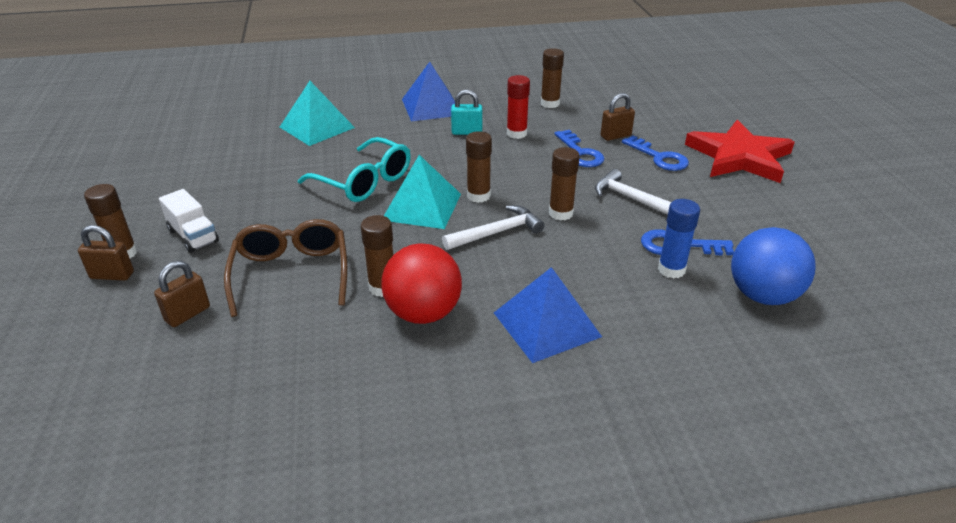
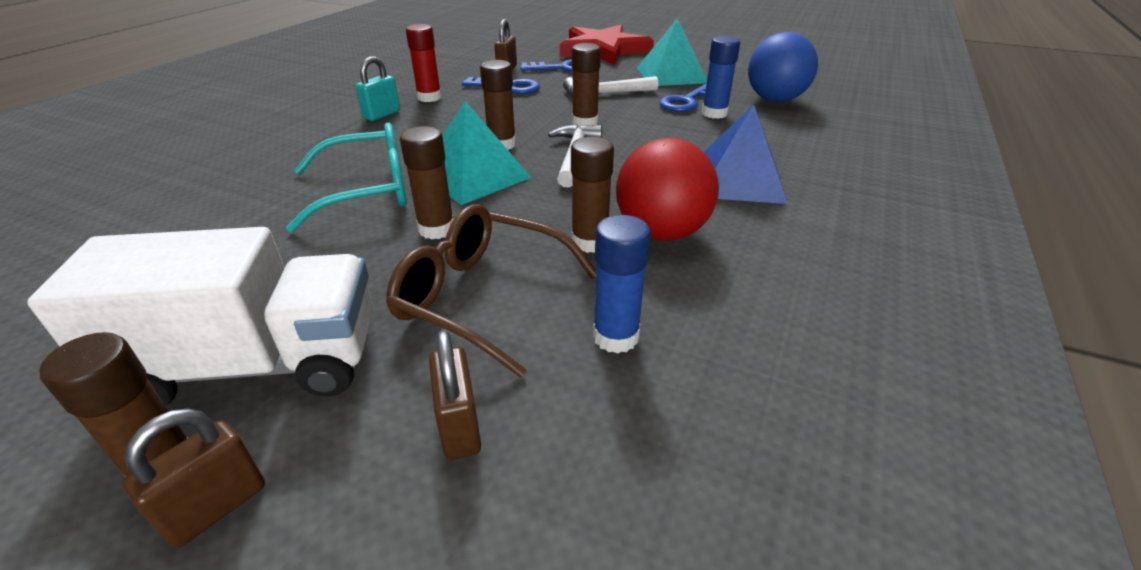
camera: 55 degrees left, 0 degrees up
white truck [159,189,219,253] -> white truck [27,227,373,406], size x1.92
turquoise pyramid [280,81,355,146] -> turquoise pyramid moved to [637,18,707,86]
blue pyramid [402,62,455,122] -> none
brown glue stick [541,48,564,108] -> brown glue stick moved to [400,126,454,240]
none -> blue glue stick [593,215,651,354]

